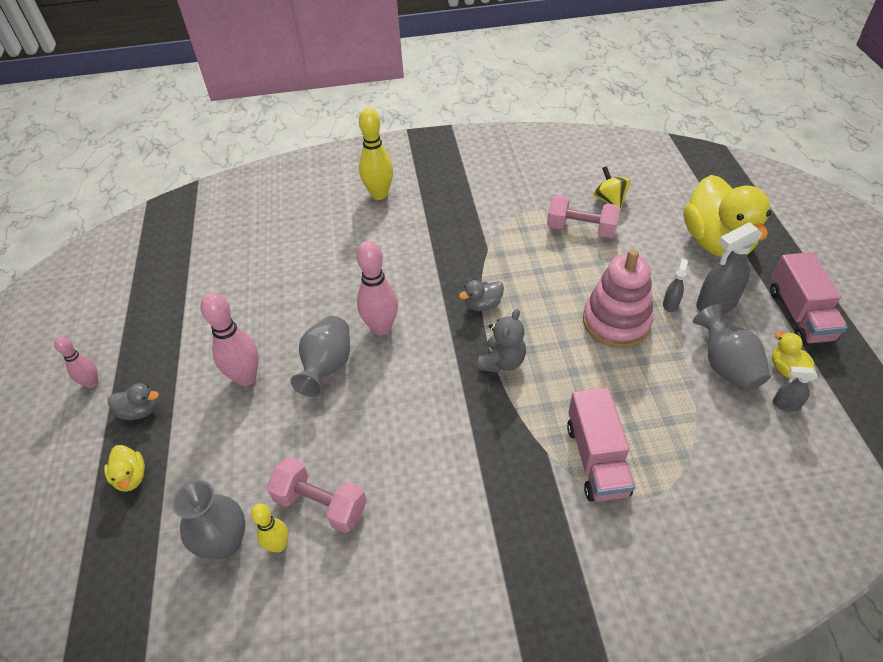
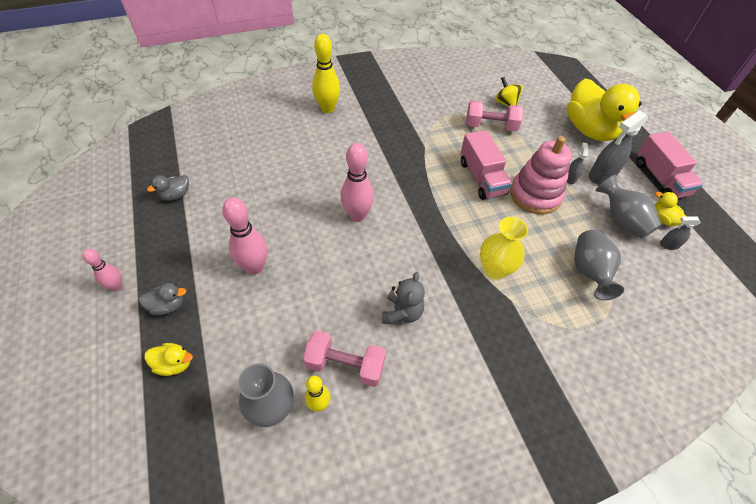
camera: 15 degrees left, 5 degrees up
yellow duck [104,445,145,492] -> yellow duck turned 45 degrees counterclockwise [145,343,193,376]
grey vase [291,316,350,397] -> grey vase moved to [574,230,624,300]
grey duck [459,280,504,311] -> grey duck moved to [147,175,189,201]
grey teddy bear [477,309,526,373] -> grey teddy bear moved to [382,272,425,325]
pink truck [567,388,636,502] -> pink truck moved to [461,130,512,200]
none -> yellow vase [480,217,528,279]

